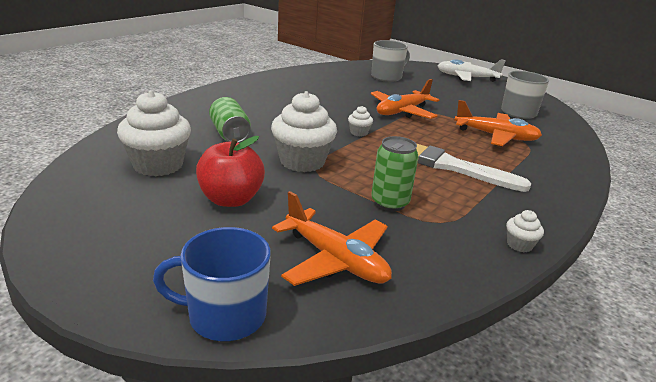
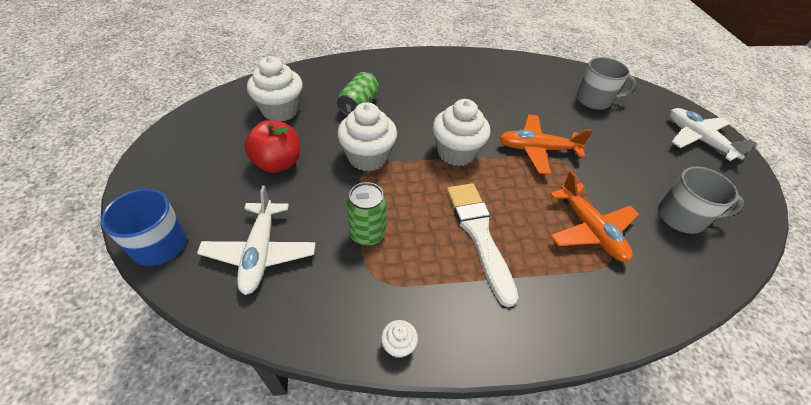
camera: 45 degrees right, 20 degrees up
orange plane [272,191,392,286] -> white plane [197,186,316,295]
white cupcake [348,106,373,136] -> white cupcake [433,99,491,166], size x2.23

